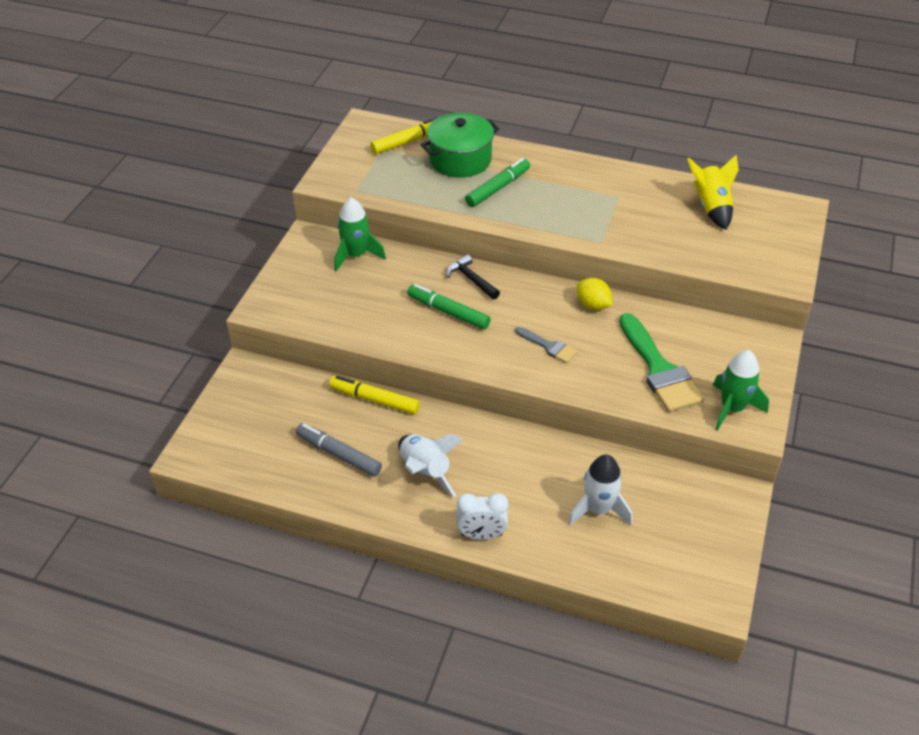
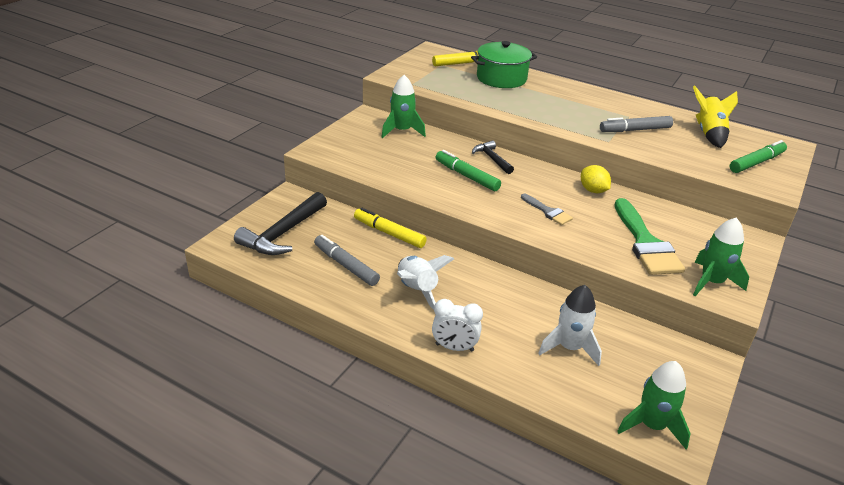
camera: 10 degrees right, 10 degrees down
green marker [465,158,530,207] -> green marker moved to [729,140,787,173]
none -> black hammer [234,192,327,255]
none -> grey marker [600,116,673,132]
none -> green rocket [617,361,691,449]

